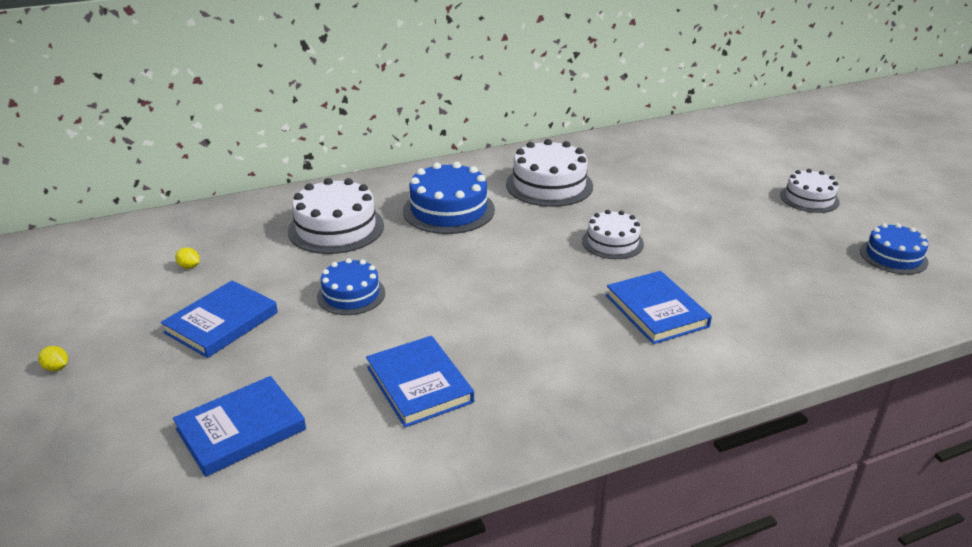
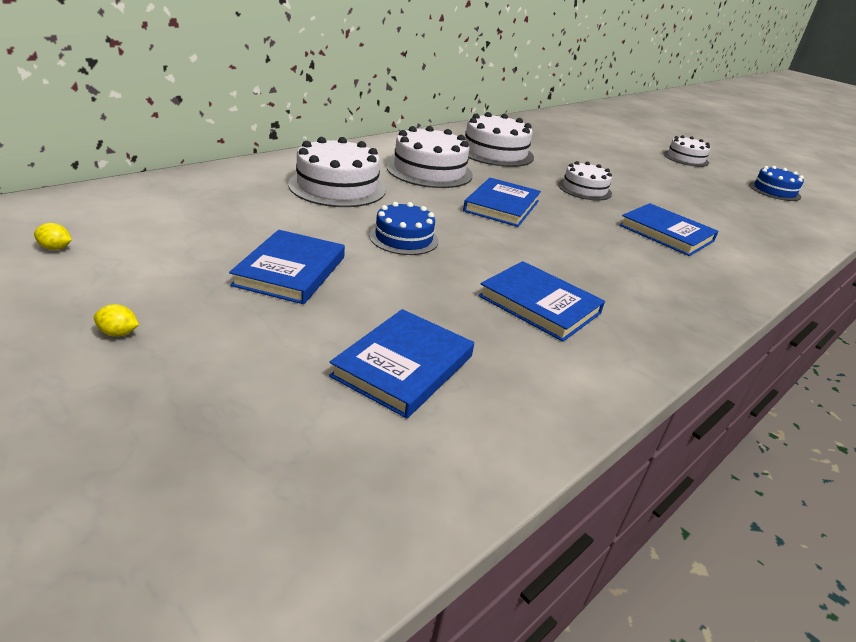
camera: 25 degrees left, 0 degrees up
yellow lemon [175,247,200,269] -> yellow lemon moved to [34,223,72,250]
blue cake [403,162,495,234] -> white cake [387,126,473,188]
none -> blue book [463,178,541,227]

